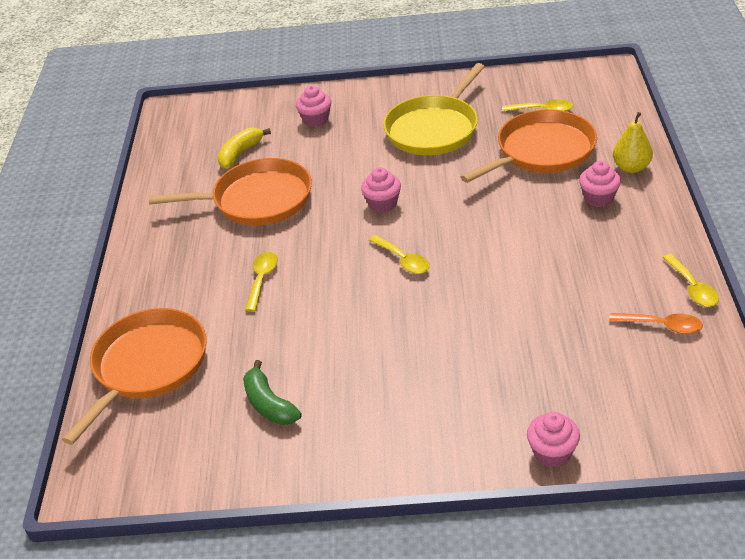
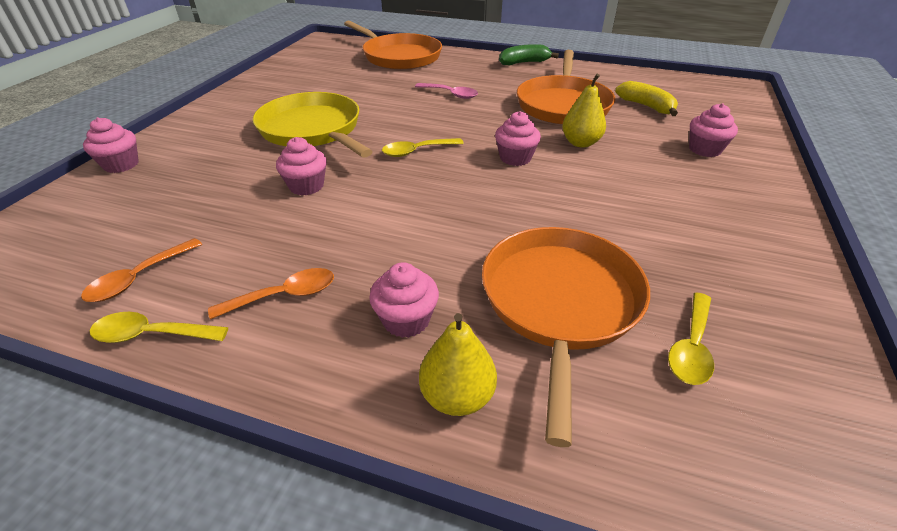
camera: 105 degrees right, 0 degrees up
green banana [243,360,301,425] -> green banana moved to [499,44,559,65]
yellow spoon [245,252,278,312] -> pink spoon [415,83,478,99]
yellow pan [383,63,485,155] -> yellow pan moved to [253,92,373,158]
orange pan [461,109,597,183] -> orange pan turned 150 degrees counterclockwise [482,227,650,447]
none -> orange spoon [208,268,334,319]
none -> pink cupcake [276,137,327,195]
none -> yellow pear [562,74,606,148]

